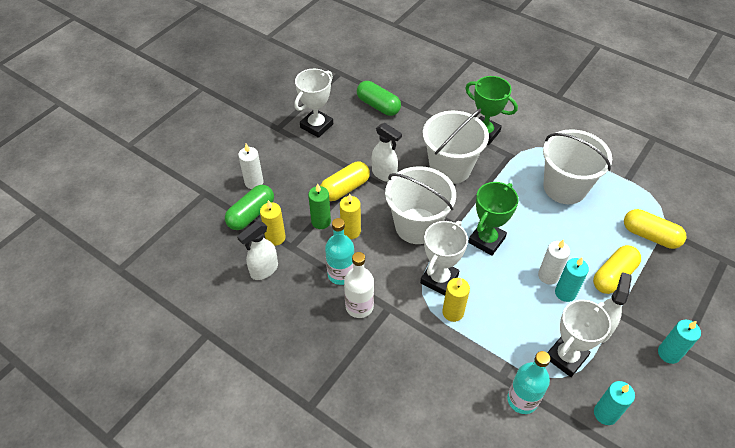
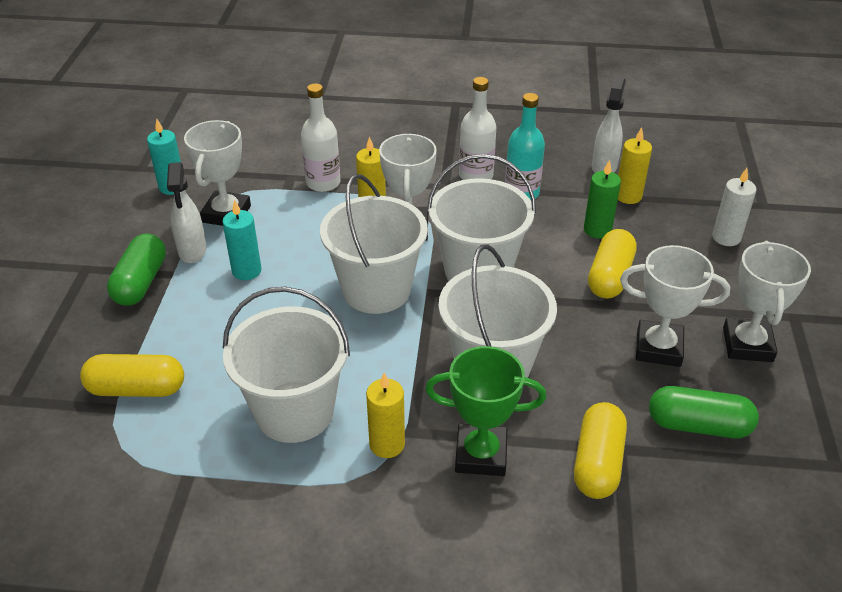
camera: 150 degrees right, 10 degrees down
green capsule [225,185,274,230] -> green capsule moved to [107,234,166,306]
yellow candle [340,194,361,239] -> yellow candle moved to [366,372,405,458]
white spray bottle [372,123,402,182] -> none
green trophy [468,182,519,256] -> white bucket [320,174,428,314]
turquoise bottle [507,351,550,414] -> none
white candle [538,239,570,285] -> none
yellow capsule [593,245,641,294] -> yellow capsule moved to [574,402,627,499]
turquoise candle [658,320,701,364] -> none
none -> white bottle [301,83,341,192]
none -> white trophy [620,245,730,367]

